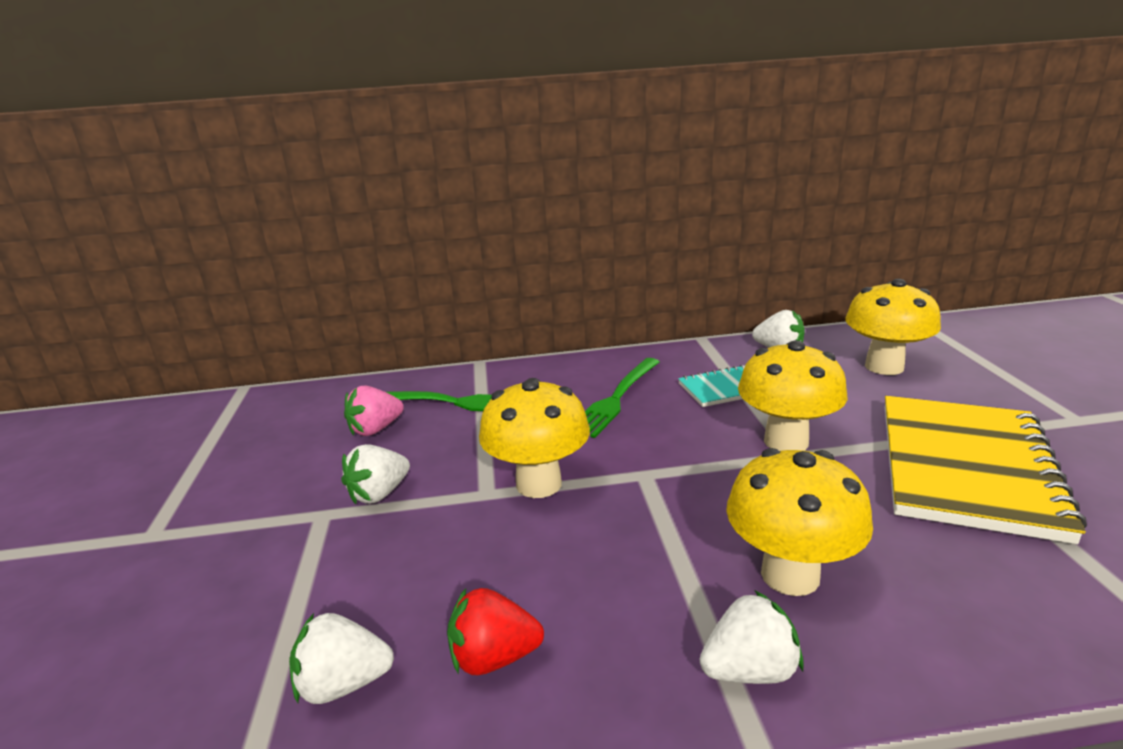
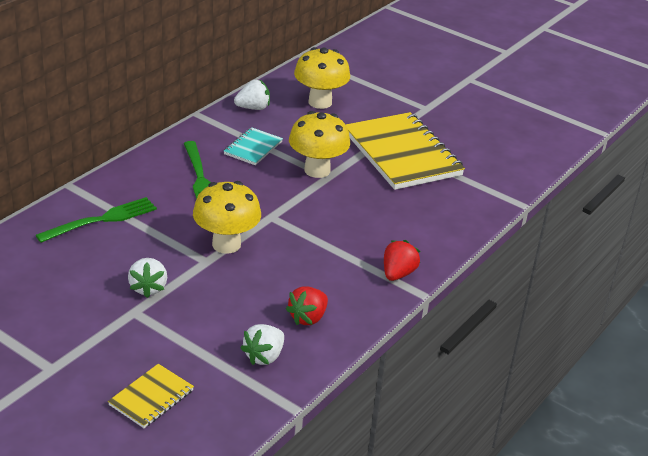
camera: 50 degrees left, 10 degrees up
pink strawberry [344,386,404,436] -> none
white strawberry [699,590,804,684] -> red strawberry [384,240,420,281]
yellow mushroom [726,448,873,596] -> none
none -> yellow notebook [108,364,194,428]

